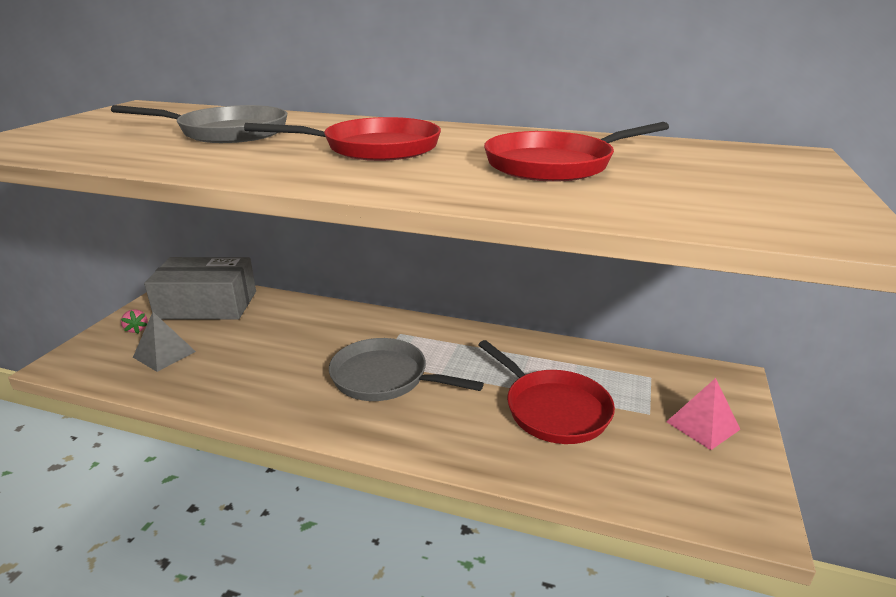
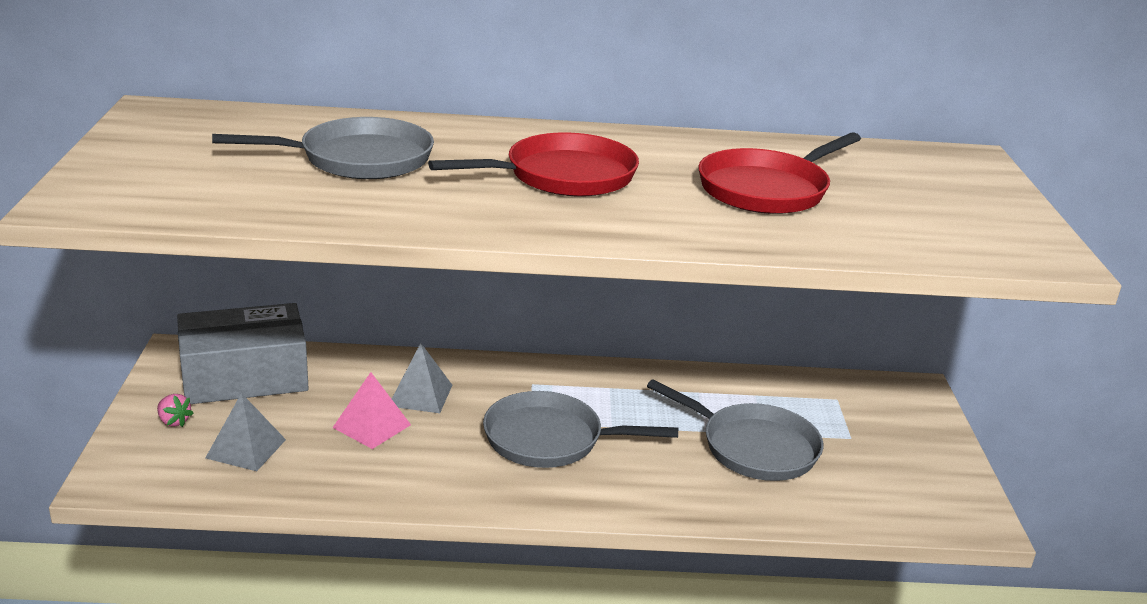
camera: 20 degrees left, 0 degrees up
red pan [478,340,615,444] -> grey pan [647,379,823,481]
pink pyramid [666,378,741,450] -> pink pyramid moved to [332,372,411,449]
none -> grey pyramid [392,343,452,413]

